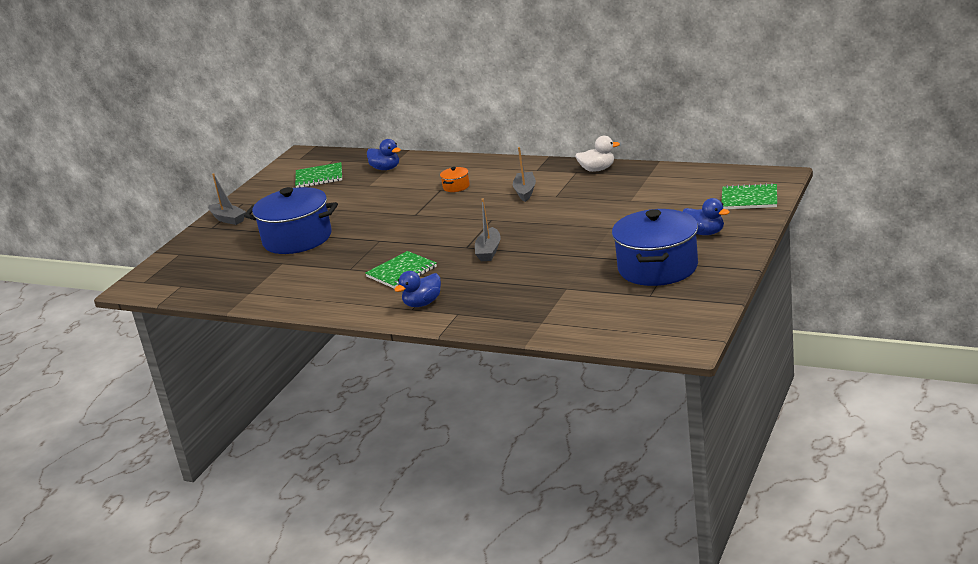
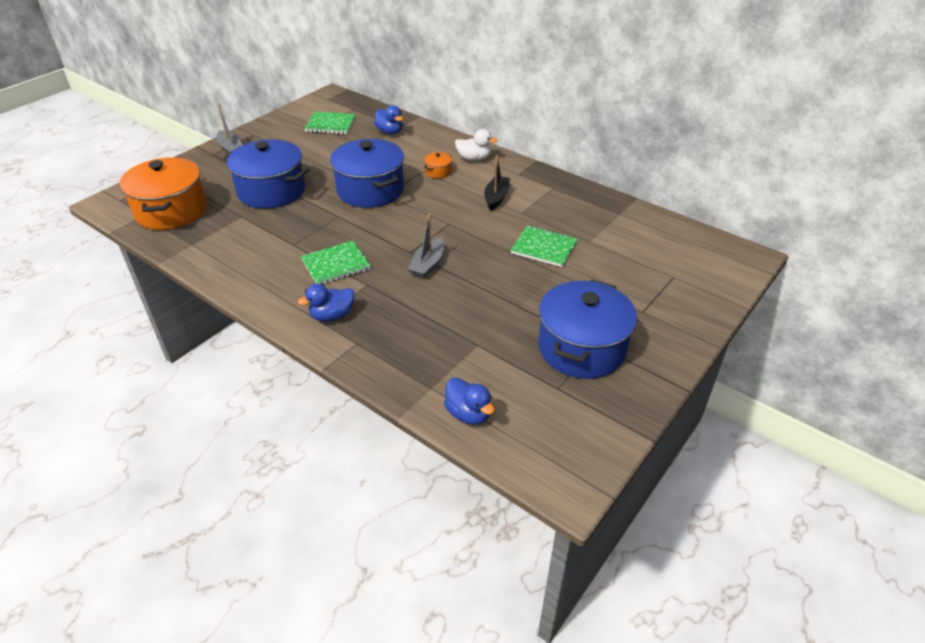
camera: 10 degrees right, 15 degrees up
grey boat [513,147,536,202] -> black boat [484,156,510,211]
white duck [575,136,620,172] -> white duck moved to [455,129,498,161]
blue duck [683,198,730,235] -> blue duck moved to [444,378,494,425]
green notebook [721,183,777,209] -> green notebook moved to [511,225,578,267]
none -> orange pot [120,157,207,230]
none -> blue pot [330,139,404,208]

